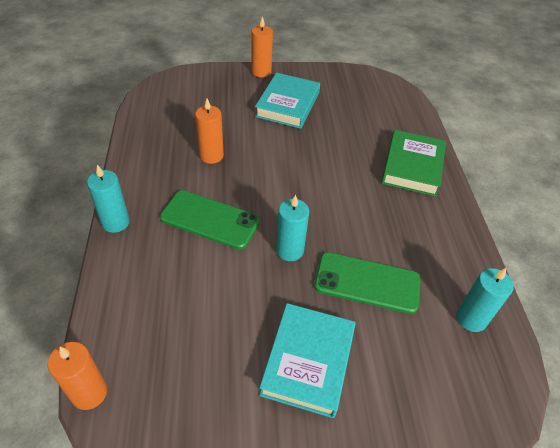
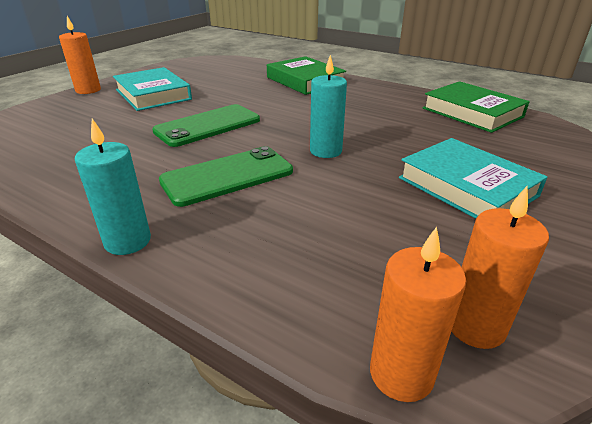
camera: 50 degrees left, 15 degrees down
orange candle [195,99,224,164] -> orange candle moved to [451,186,549,349]
green phone [314,252,421,314] -> green phone moved to [152,104,260,147]
turquoise candle [457,268,514,332] -> green book [423,81,530,133]

